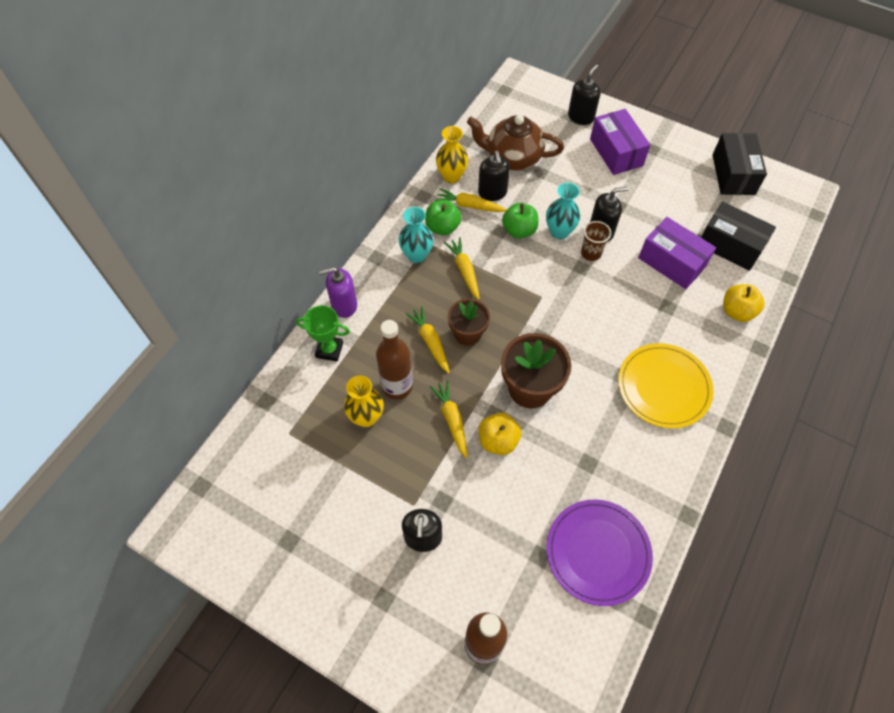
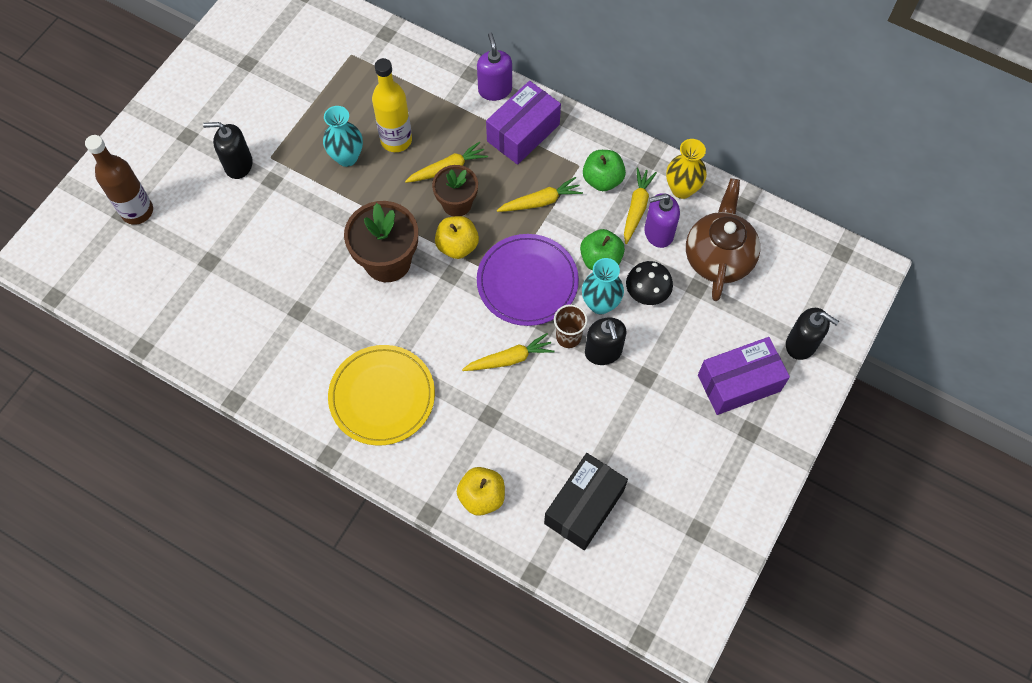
camera: 90 degrees right, 5 degrees up
green trophy [296,305,350,362] -> none
yellow vase [344,375,383,427] -> none
brown bottle [376,320,413,400] -> yellow bottle [372,58,412,152]
turquoise vase [399,207,433,263] -> turquoise vase moved to [323,106,363,167]
yellow carrot [430,380,468,459] -> yellow carrot moved to [462,333,555,371]
black soap dispenser [478,151,510,201] -> purple soap dispenser [644,193,680,248]
yellow apple [479,413,522,455] -> yellow apple moved to [435,216,479,259]
purple plate [547,499,653,606] -> purple plate moved to [477,234,579,326]
purple box [638,217,716,289] -> purple box moved to [486,81,561,165]
black box [712,133,767,195] -> none
none -> black mushroom [626,261,673,305]

